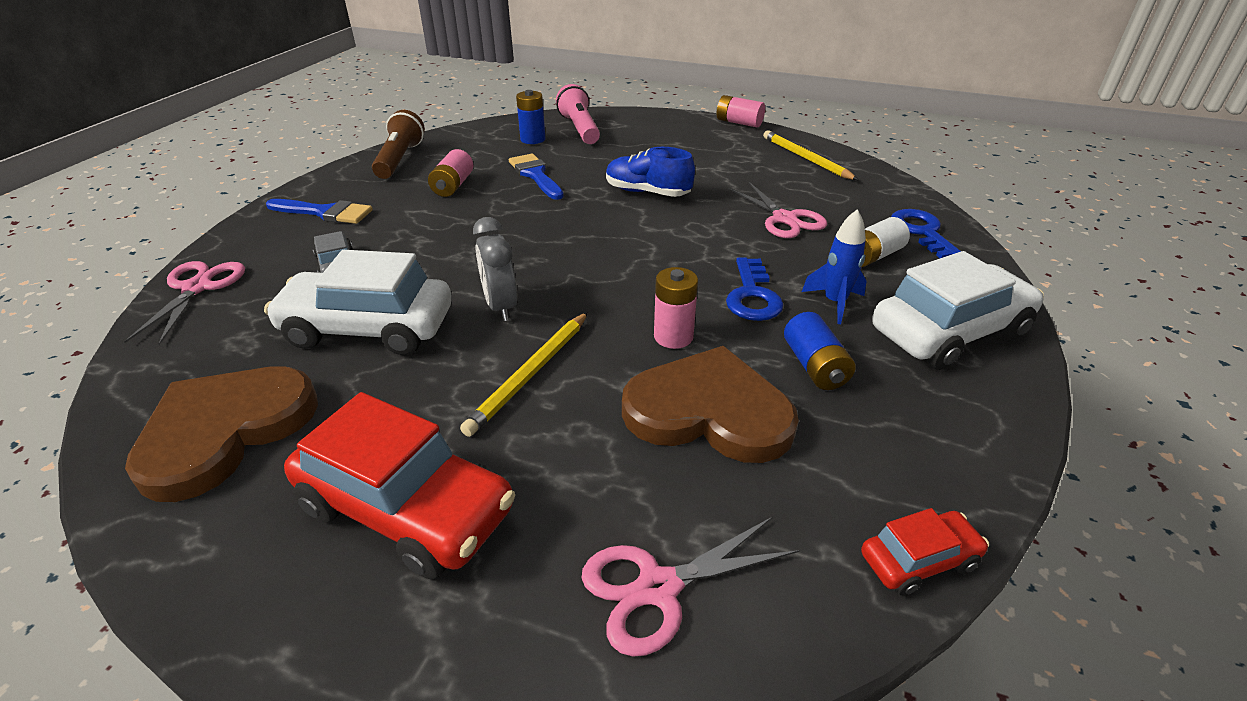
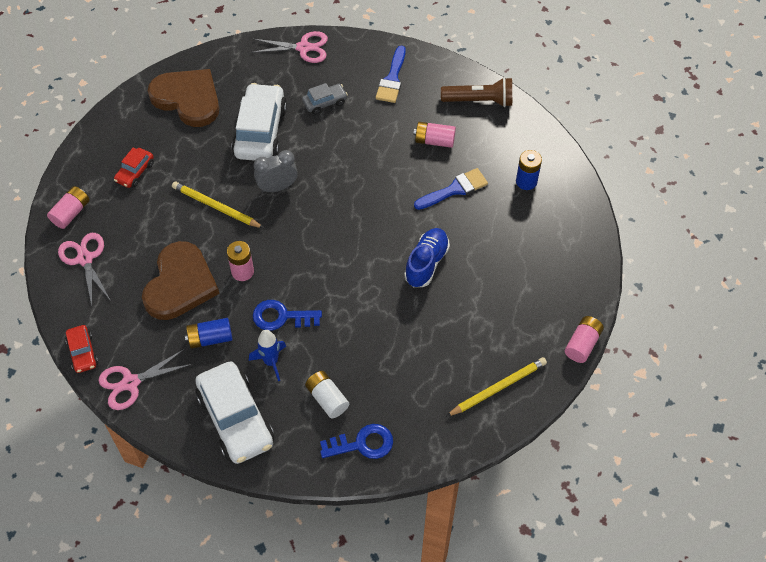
camera: 90 degrees right, 20 degrees up
red car [284,392,515,579] -> red car [114,147,154,188], size x0.50
pink flashlight [556,84,600,144] -> none
pink scissors [729,182,827,238] -> pink scissors moved to [99,349,192,410]
none -> pink battery [47,186,90,229]

